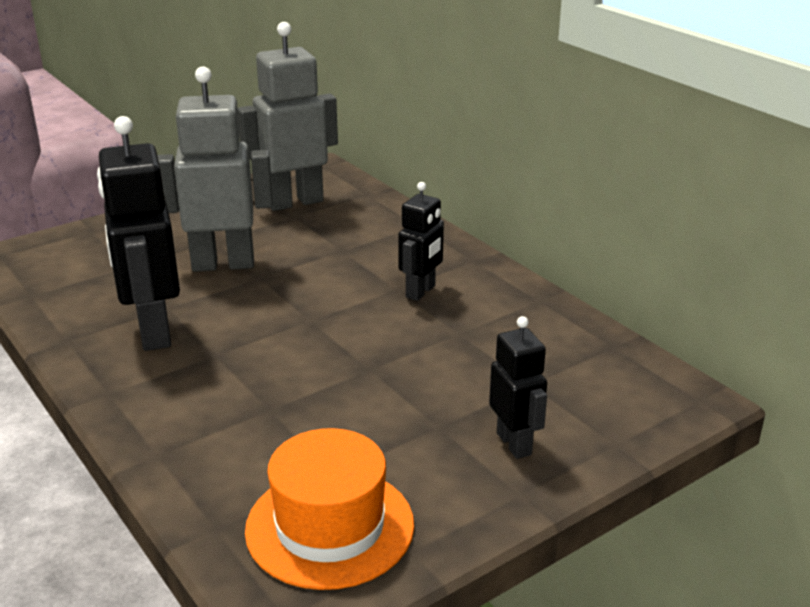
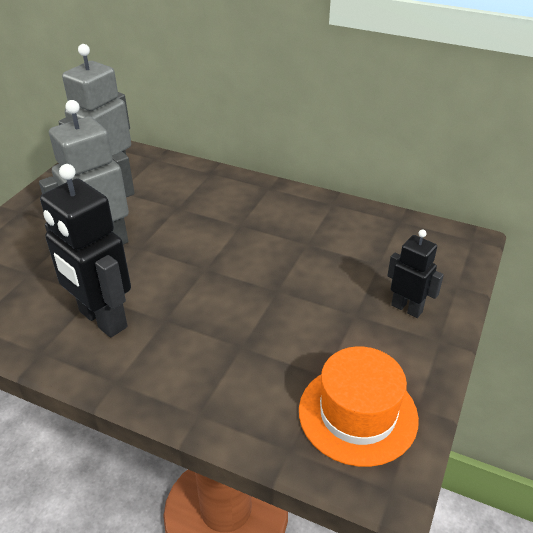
camera: 30 degrees left, 10 degrees up
black robot [398,182,444,301] -> none

